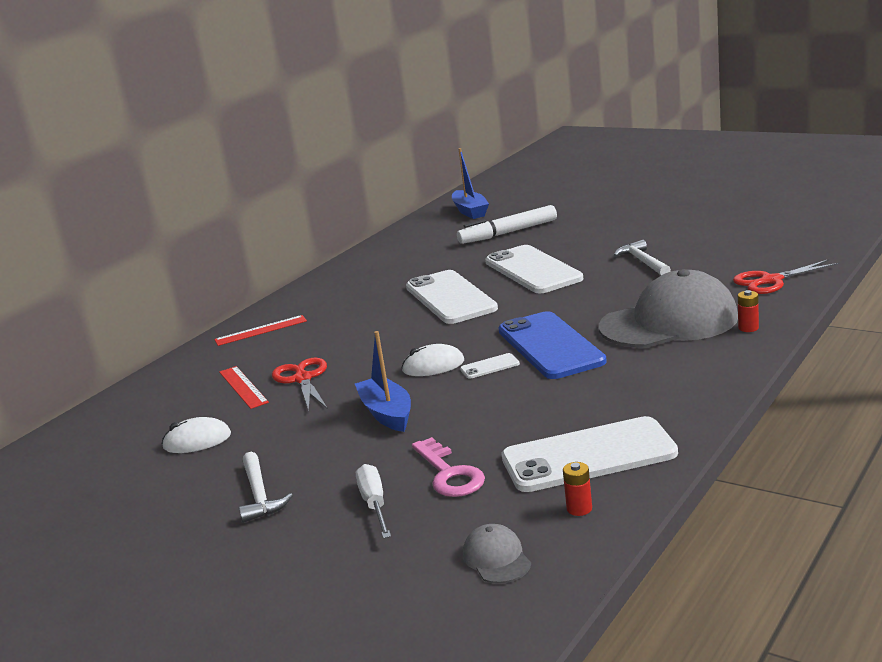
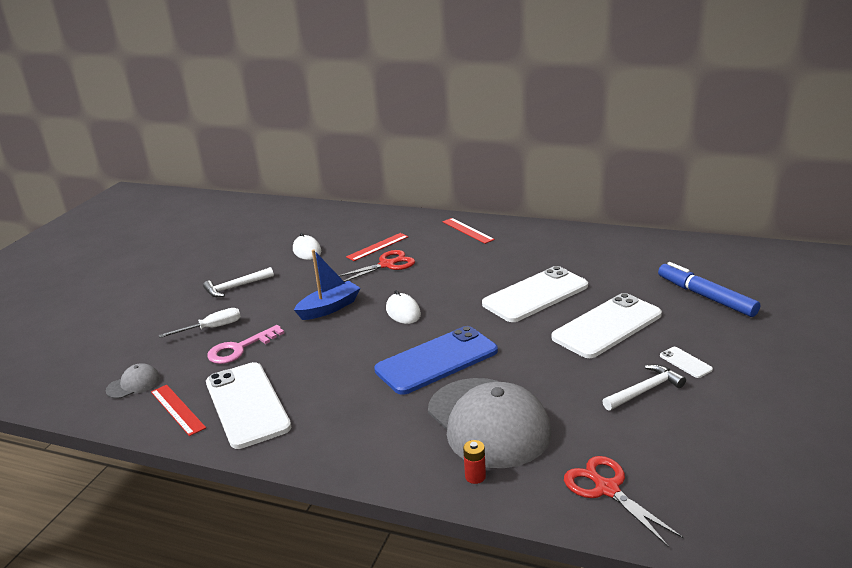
camera: 75 degrees right, 5 degrees up
blue boat [452,148,489,219] -> none
white marker [457,205,557,244] -> blue marker [658,262,760,317]
white phone [460,353,520,379] -> white phone moved to [660,347,713,378]
red battery [563,462,592,516] -> red ruler [151,385,206,436]

